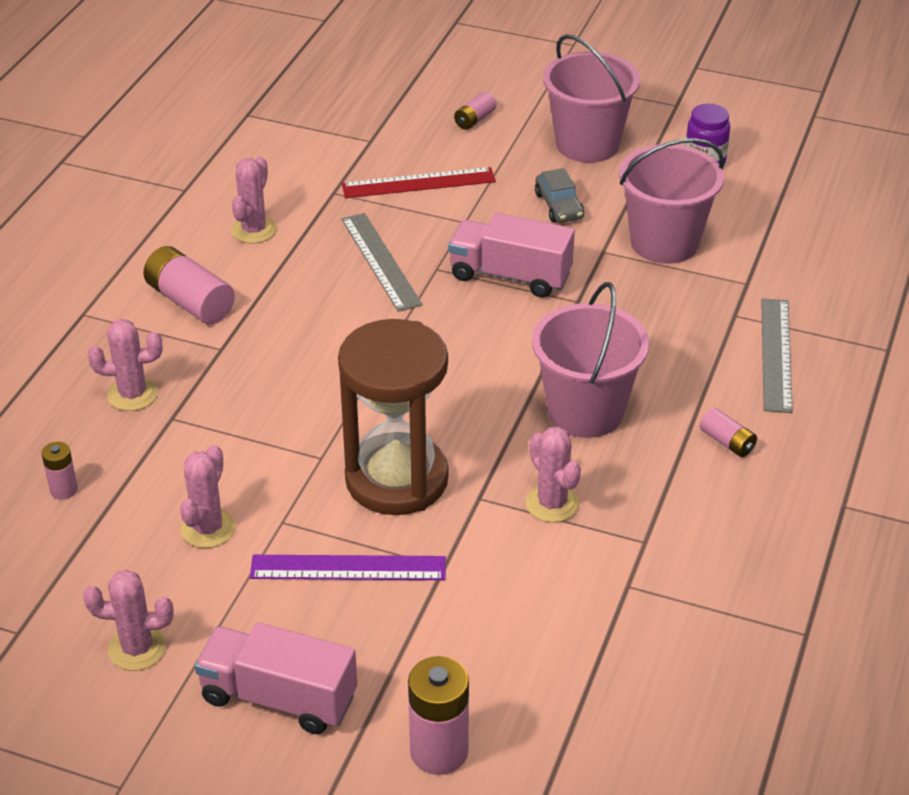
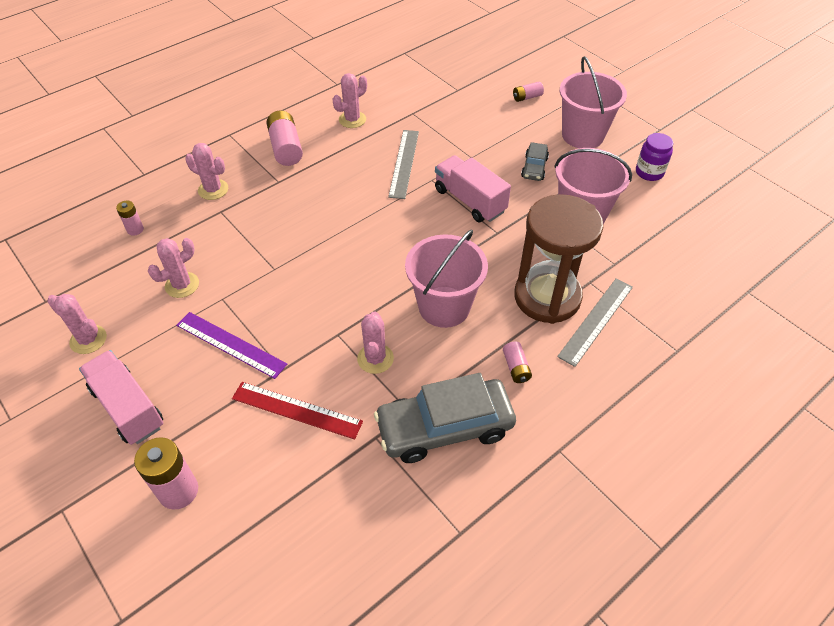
camera: 30 degrees right, 10 degrees up
brown hourglass [338,319,449,515] -> brown hourglass moved to [514,194,603,324]
red ruler [342,167,496,198] -> red ruler moved to [232,382,363,440]
none -> grey car [374,373,516,463]

